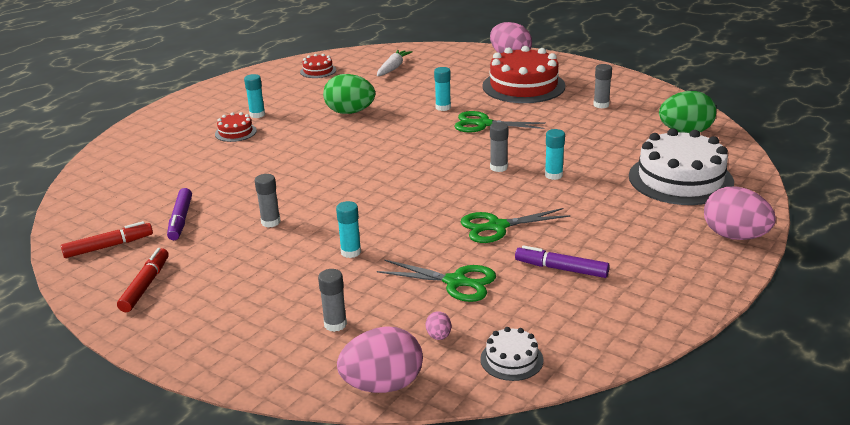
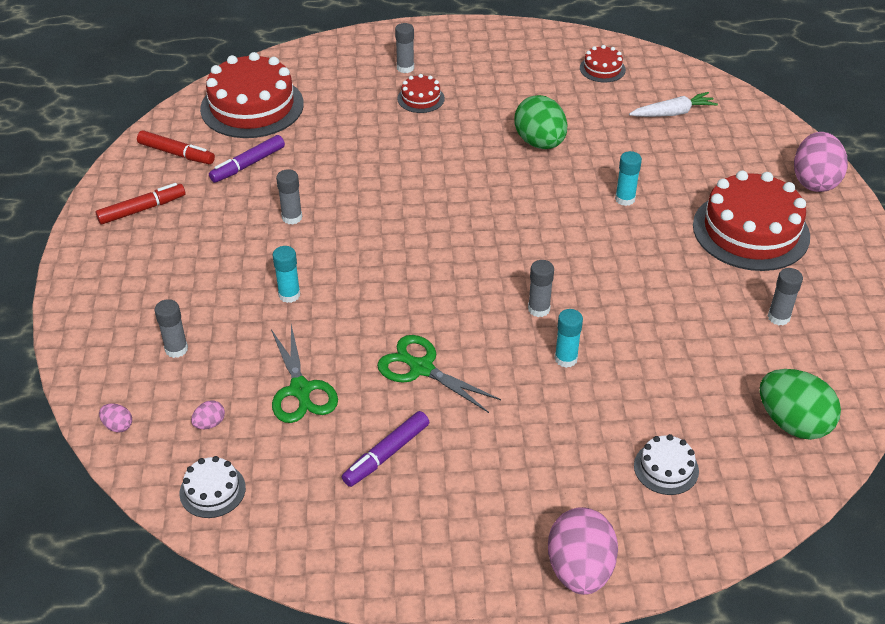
camera: 50 degrees right, 15 degrees up
turquoise glue stick [244,74,265,118] -> none
pink egg [337,326,423,393] -> pink egg [99,403,132,432], size x0.43
green scissors [454,111,546,132] -> none
purple marker [515,245,610,278] -> purple marker turned 120 degrees counterclockwise [342,411,429,487]
white cake [629,128,734,205] -> white cake [634,434,699,495], size x0.46
none -> red cake [200,52,304,138]
none -> grey glue stick [395,23,414,73]

